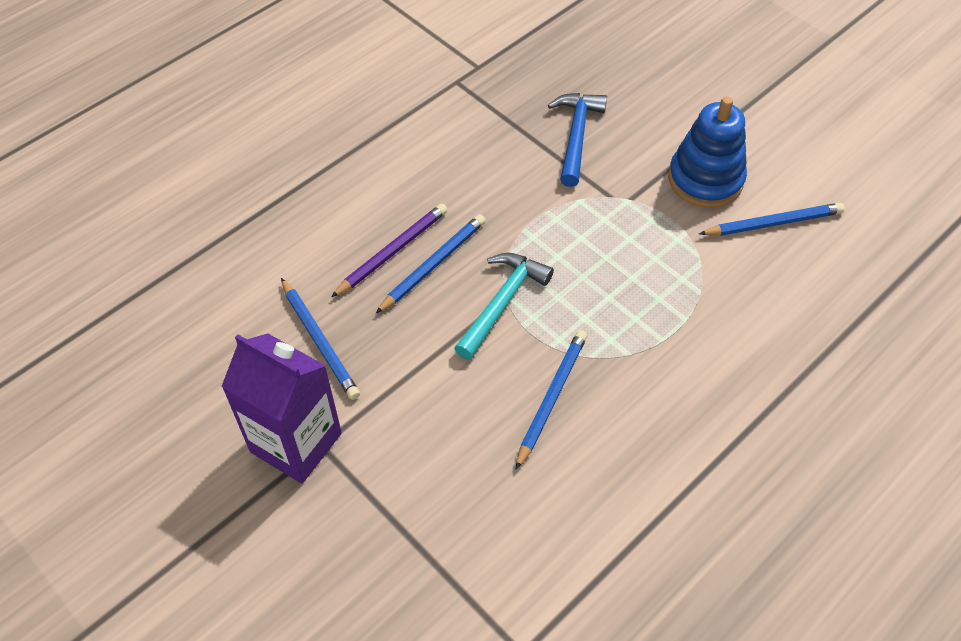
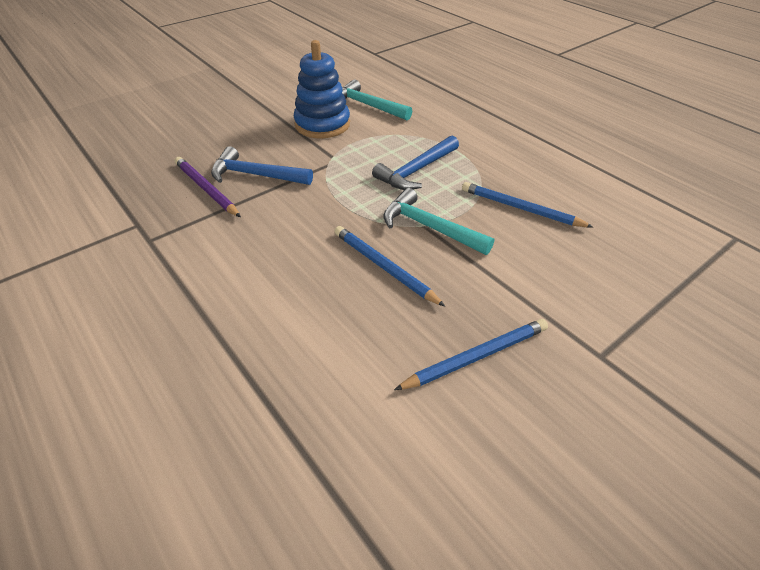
camera: 85 degrees left, 10 degrees down
purple carton [221,333,342,484] -> none
purple pencil [331,203,448,297] -> purple pencil moved to [175,157,241,217]
blue pencil [699,203,845,236] -> turquoise hammer [342,79,412,120]
none -> blue hammer [372,136,459,190]

